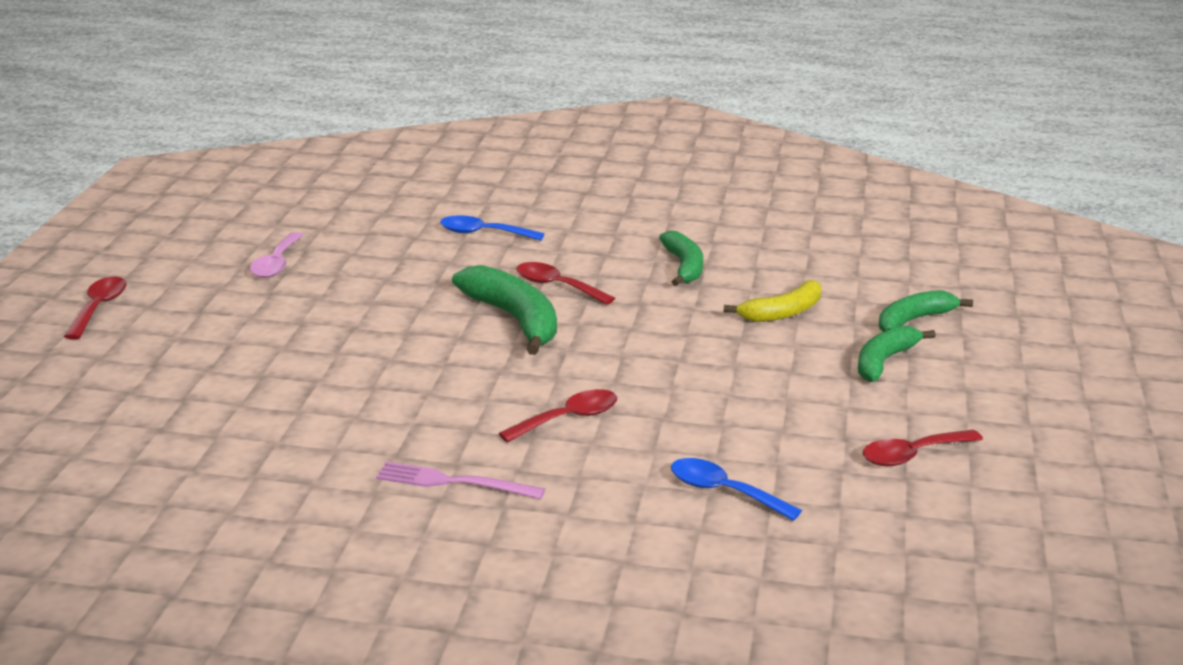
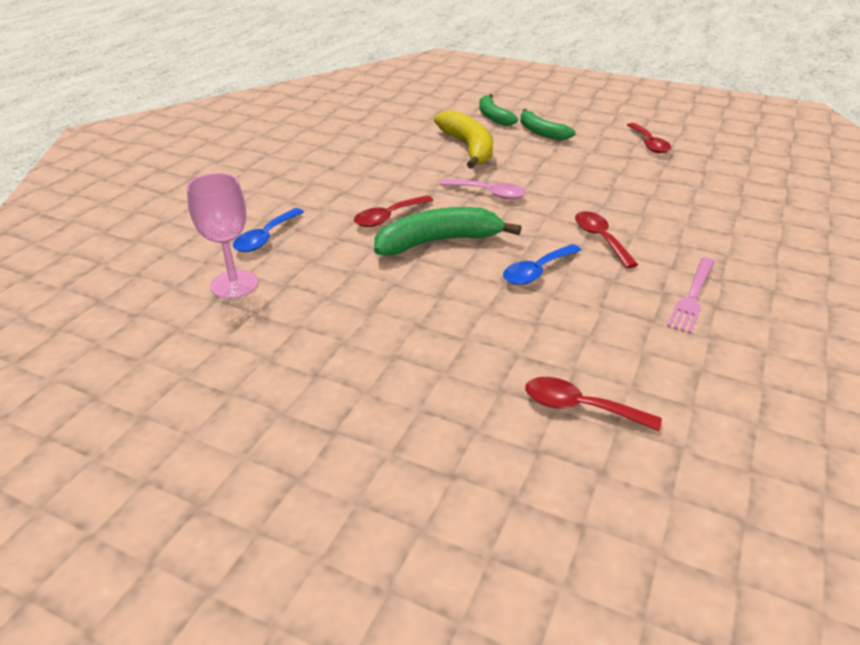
camera: 75 degrees left, 10 degrees up
red spoon [64,277,126,339] -> red spoon moved to [525,377,662,431]
pink spoon [250,232,303,278] -> pink spoon moved to [440,179,526,200]
green banana [659,231,703,286] -> none
blue spoon [671,458,802,521] -> blue spoon moved to [503,244,582,285]
yellow banana [724,280,821,322] -> yellow banana [434,110,493,169], size x1.52
none -> pink goblet [187,173,258,299]

